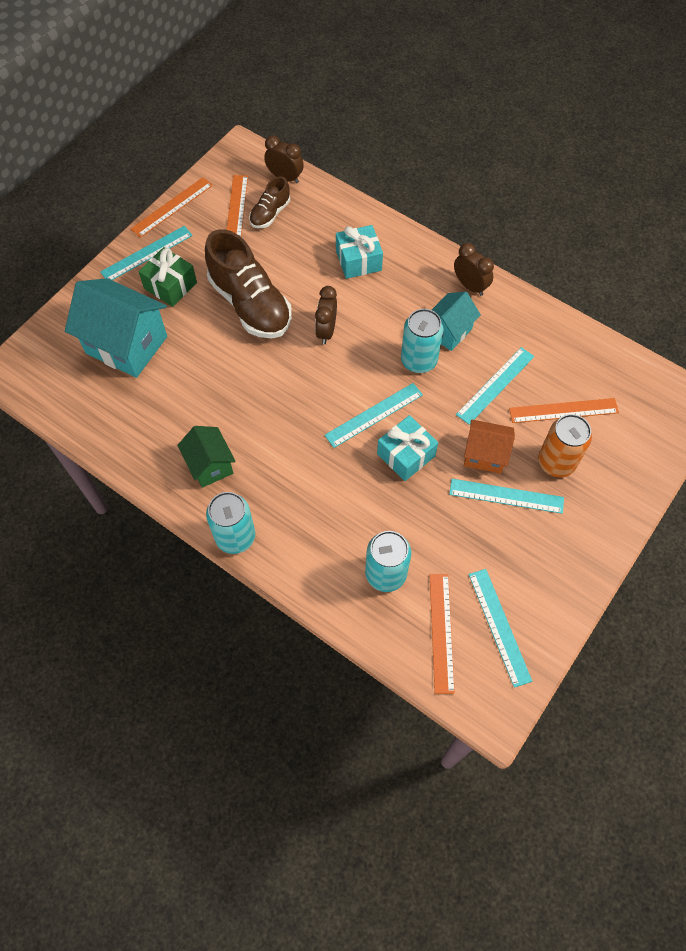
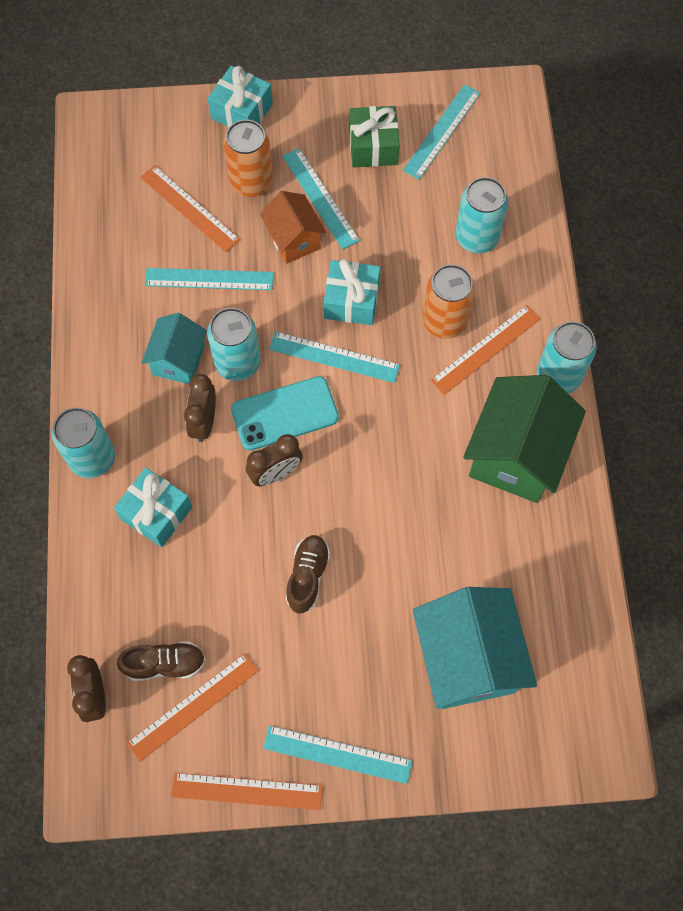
camera: 130 degrees left, 5 degrees up
green gift [138,247,197,307] -> green gift moved to [349,106,400,167]
green house [177,426,236,488] -> green house [463,375,586,503], size x1.75
brown shoe [205,229,292,339] -> brown shoe [286,535,331,613], size x0.51
orange ruler [430,574,455,694] -> orange ruler moved to [431,305,541,395]
turquoise house [432,291,481,351] -> turquoise house turned 75 degrees counterclockwise [142,313,207,384]
brown clock [454,243,494,296] -> brown clock moved to [184,374,216,442]
none -> turquoise can [52,408,115,478]
none -> turquoise gift [208,66,273,128]
none -> turquoise phone [231,376,339,451]
none -> orange can [423,264,475,339]

